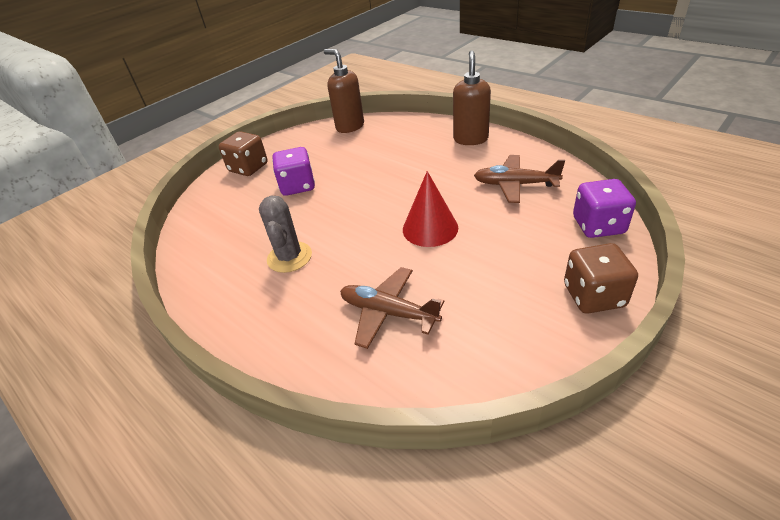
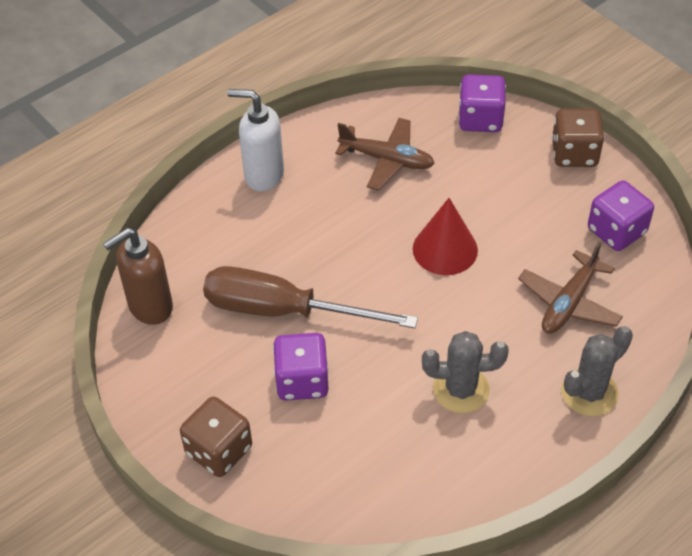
camera: 85 degrees left, 10 degrees up
brown soap dispenser [453,50,491,145] -> white soap dispenser [227,89,284,192]
brown plane [474,155,565,203] -> brown plane turned 90 degrees counterclockwise [335,118,435,191]
none -> brown screwdriver [203,266,418,328]
none -> grey cactus [561,326,633,416]
none -> purple dice [588,181,654,251]

